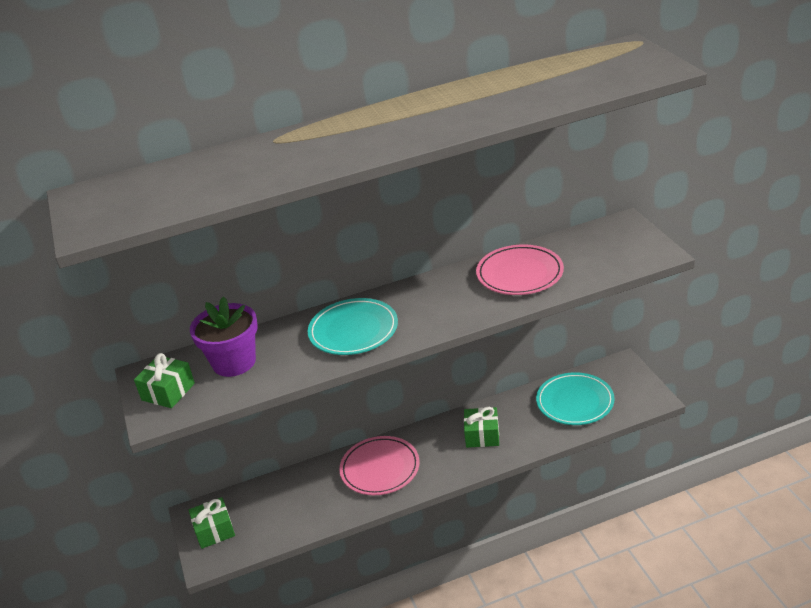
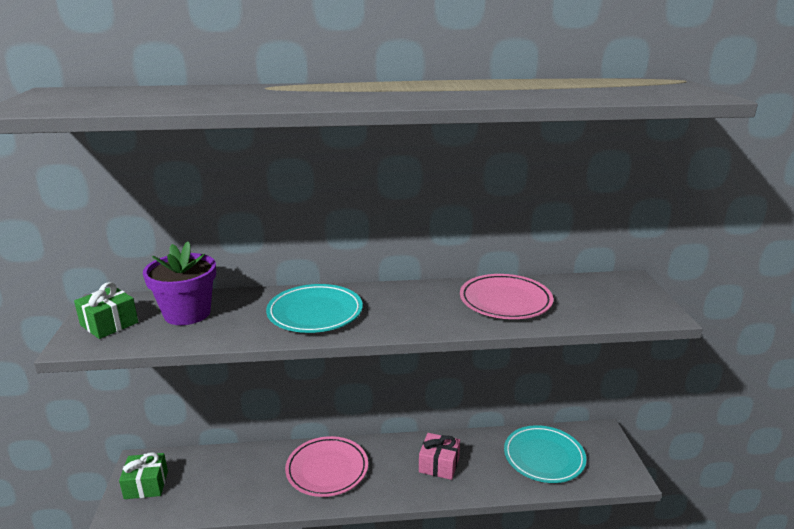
camera: 10 degrees right, 10 degrees down
green gift [464,407,499,448] -> pink gift [419,433,460,480]

